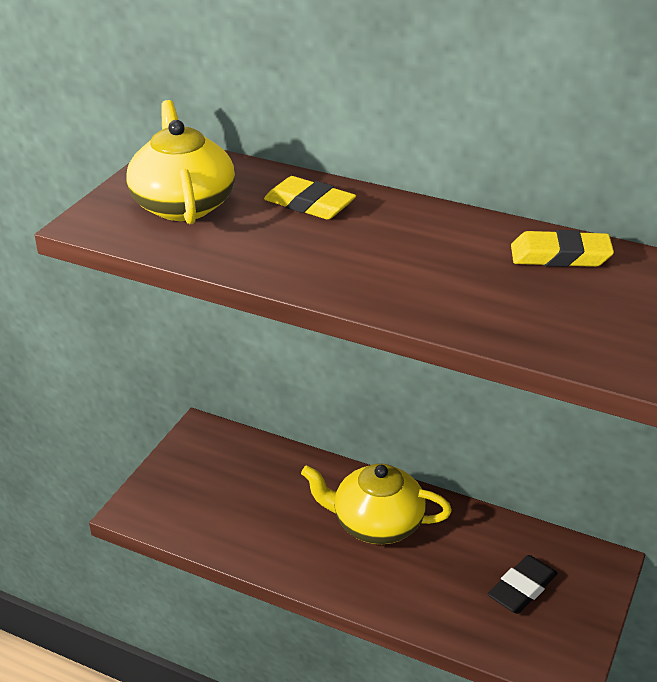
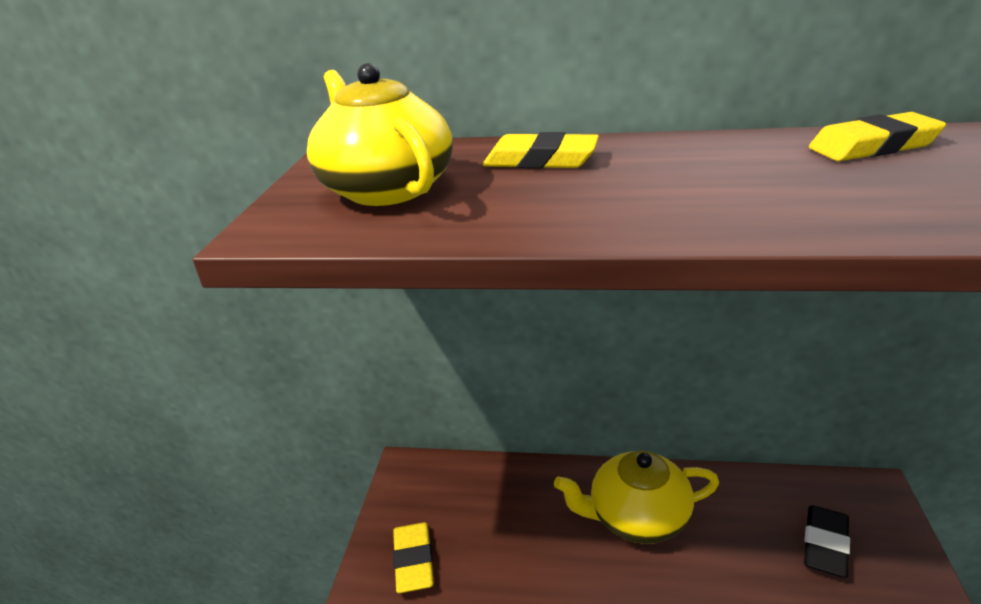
camera: 15 degrees left, 5 degrees down
none -> yellow eraser [393,522,434,593]

